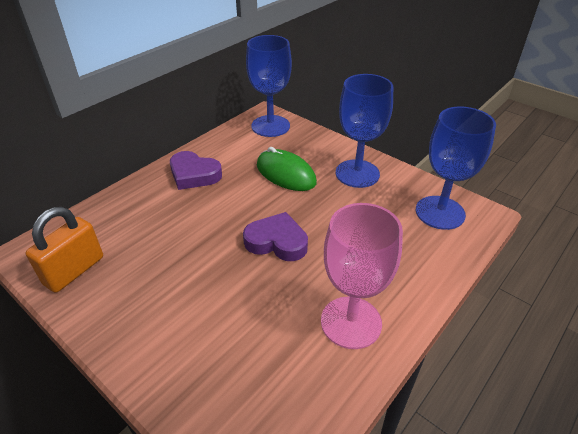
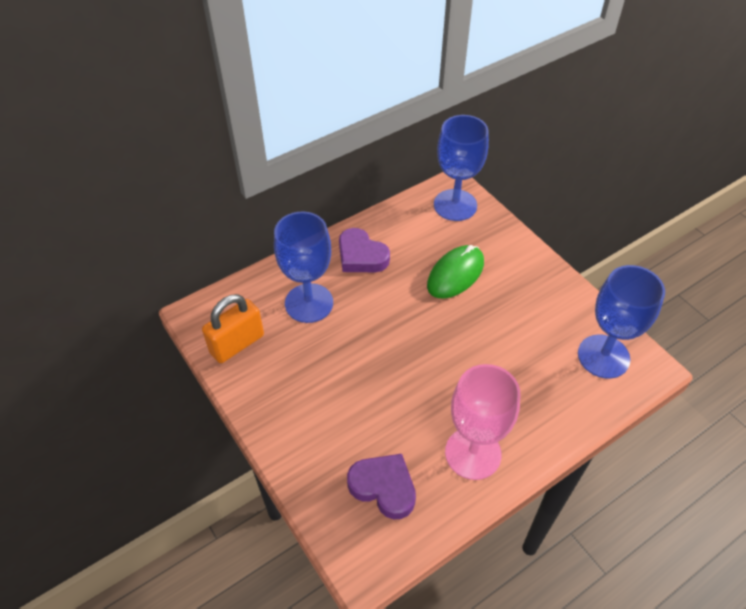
camera: 15 degrees right, 10 degrees up
purple heart [243,212,308,261] -> purple heart moved to [347,454,416,519]
green mouse [257,147,317,191] -> green mouse turned 75 degrees clockwise [427,245,484,299]
blue goblet [336,74,393,188] -> blue goblet moved to [274,212,333,323]

